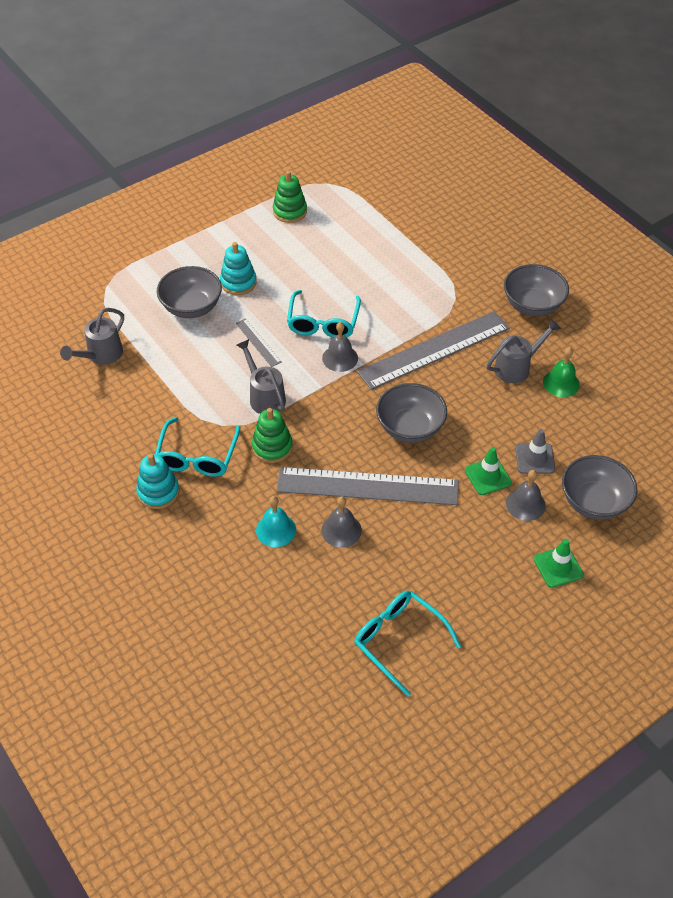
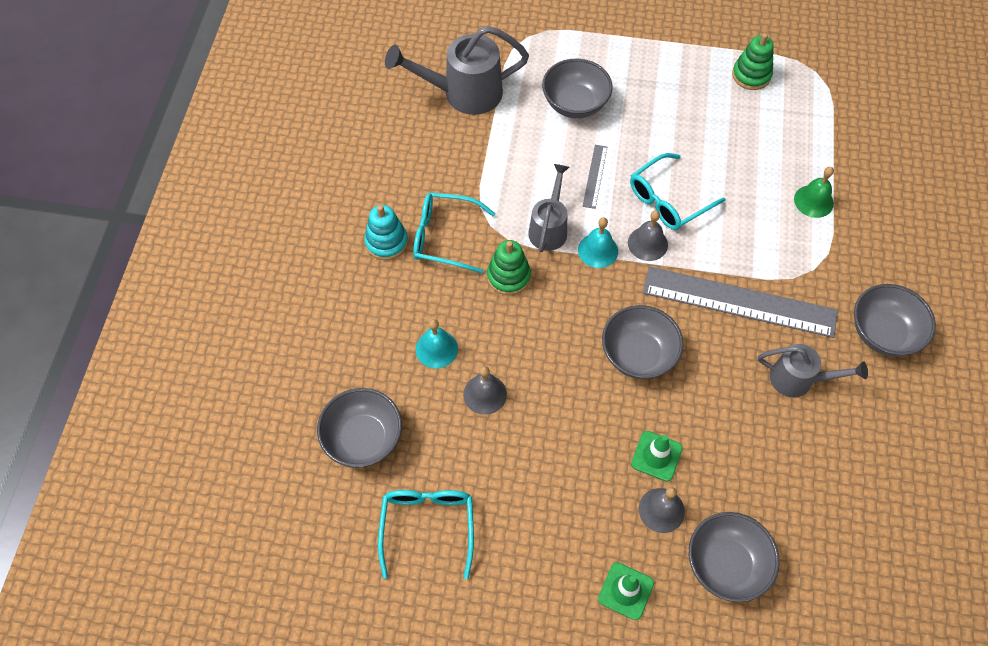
camera: 45 degrees right, 10 degrees up
grey watering can [60,308,124,365] -> grey watering can [385,26,529,115], size x1.59
turquoise glasses [155,417,241,477] -> turquoise glasses turned 45 degrees clockwise [413,192,495,274]
turquoise stacking toy [220,242,257,295] -> none
grey ruler [276,467,459,505] -> none
grey traffic cone [515,429,555,474] -> none
green bell [543,347,580,397] -> green bell moved to [794,167,834,218]
none -> grey bowl [317,388,402,468]
none -> turquoise bell [578,217,618,268]

